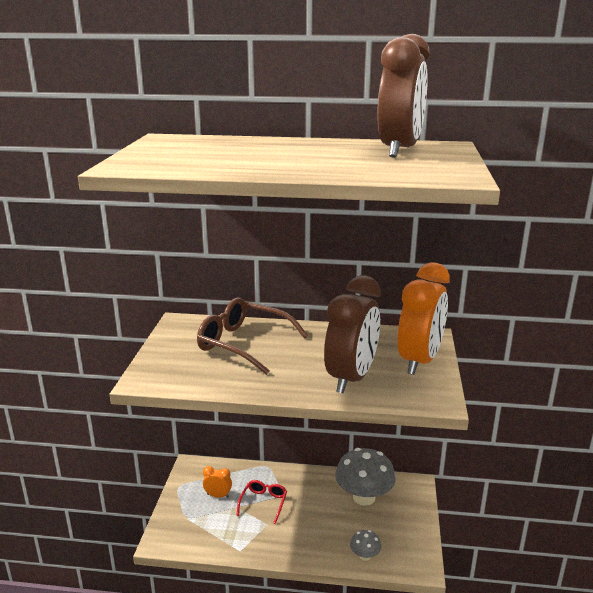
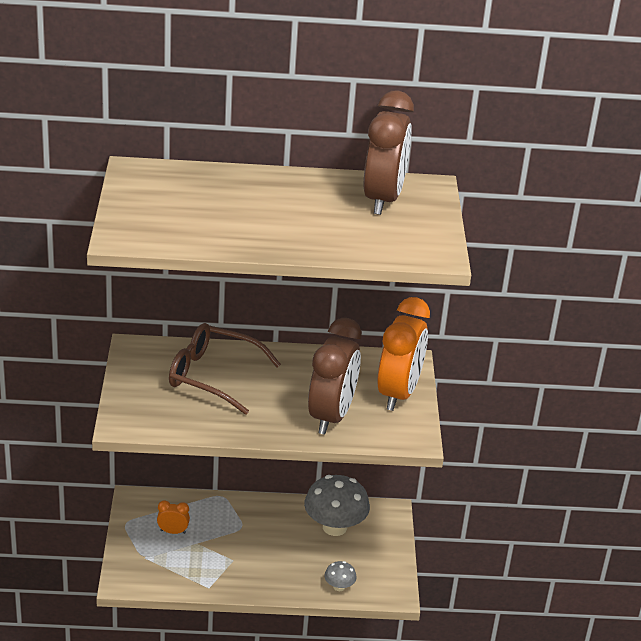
camera: 10 degrees left, 10 degrees up
red glasses [236,480,287,524] -> none

